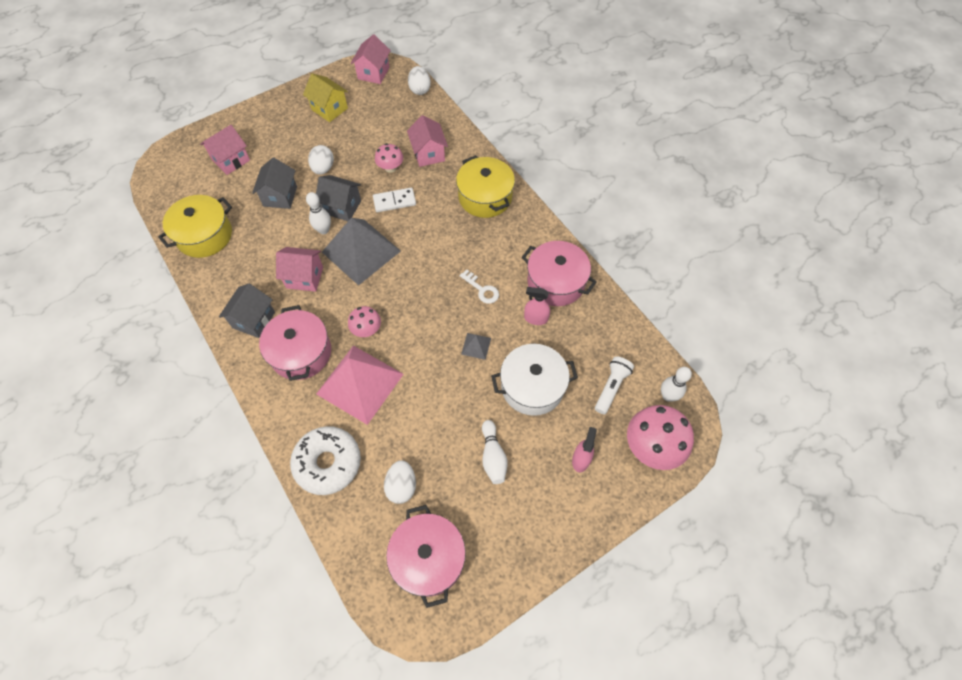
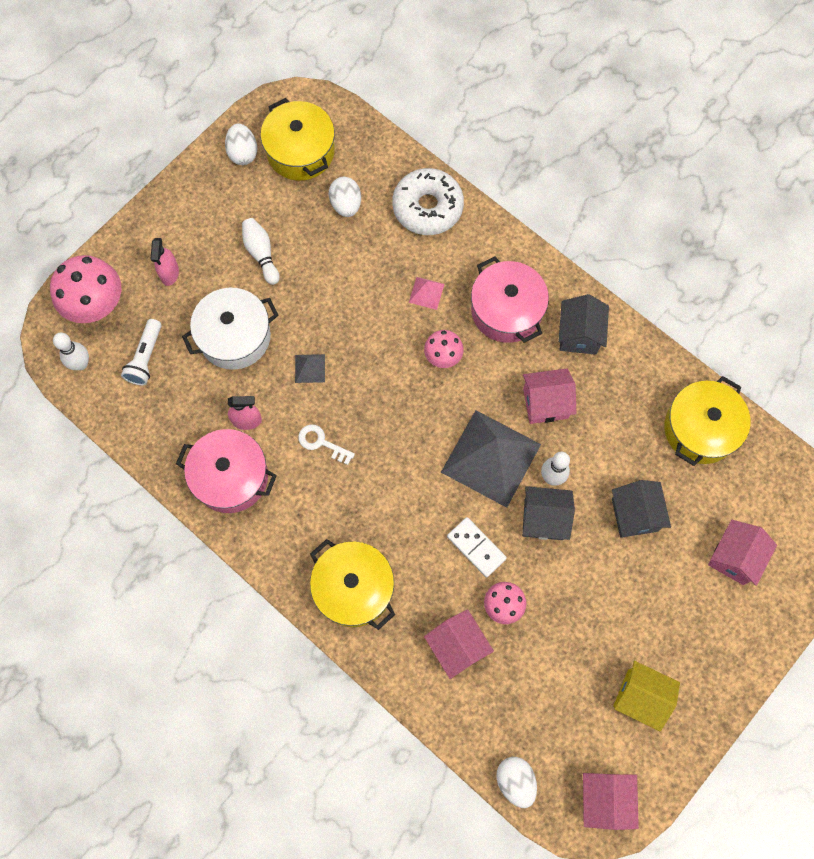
camera: 165 degrees right, 10 degrees up
white egg [308,145,334,175] -> white egg moved to [225,124,257,165]
pink pyramid [316,346,404,425] -> pink pyramid [409,277,444,310], size x0.41
white domino [373,188,416,212] -> white domino turned 75 degrees clockwise [447,517,507,577]
pink pot [386,505,466,608] -> yellow pot [261,98,335,181]

